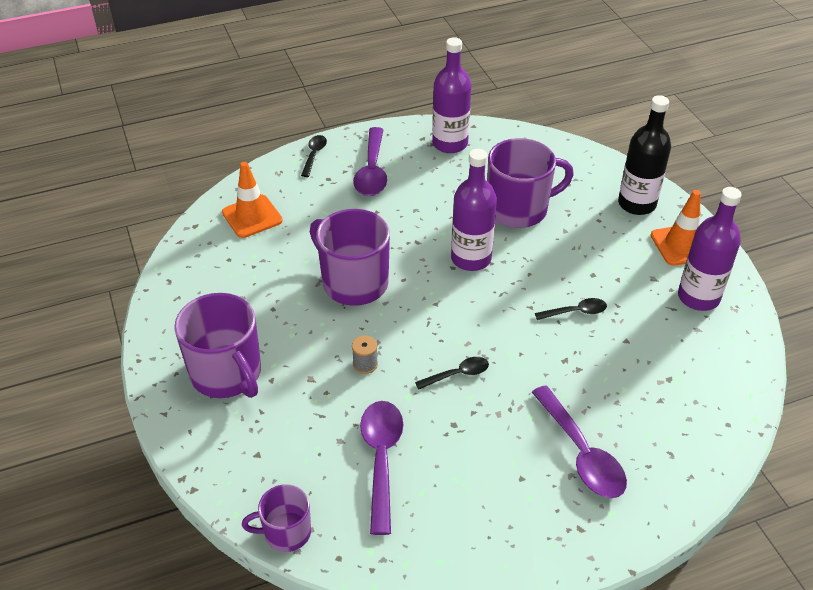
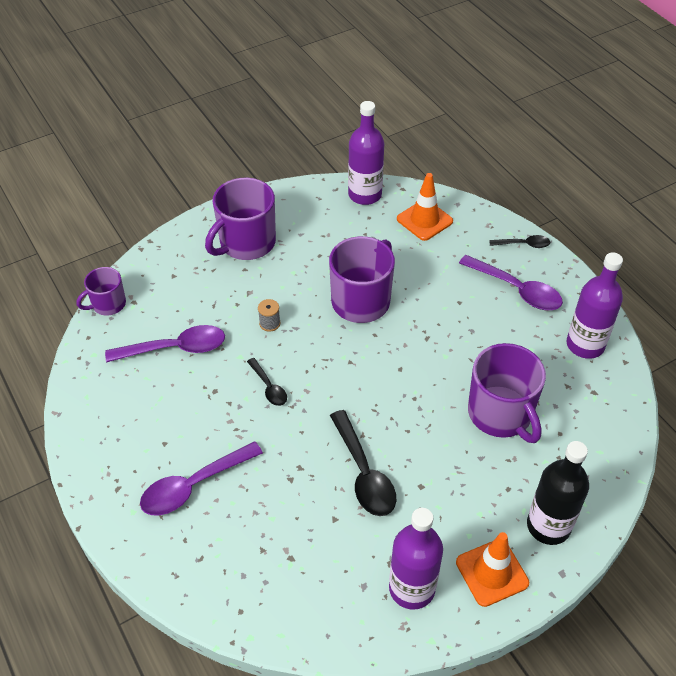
camera: 80 degrees right, 5 degrees up
purple mug [242,484,311,552] -> purple mug turned 105 degrees counterclockwise [76,267,126,316]
purple spoon [353,127,387,196] -> purple spoon turned 135 degrees counterclockwise [459,255,563,310]
purple bottle [451,149,497,271] -> purple bottle moved to [348,101,384,205]
black spoon [535,298,607,320] -> black spoon [330,410,396,516], size x1.80

